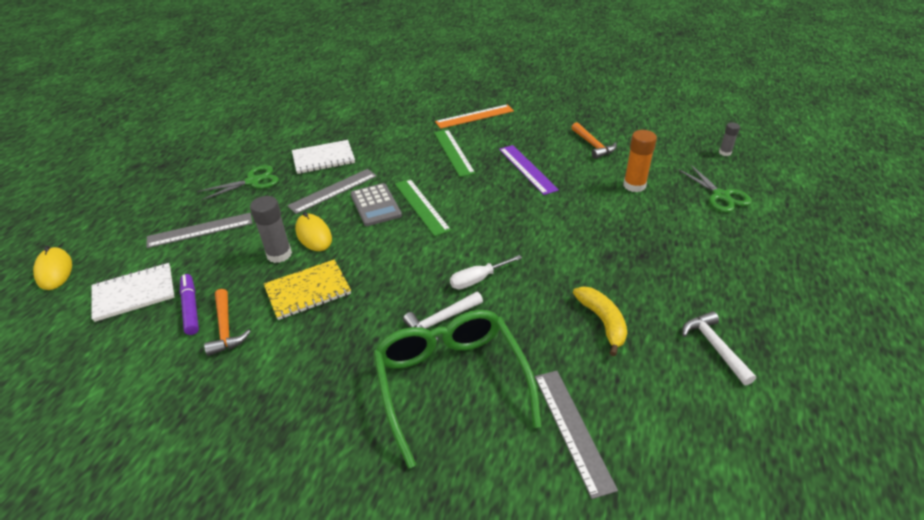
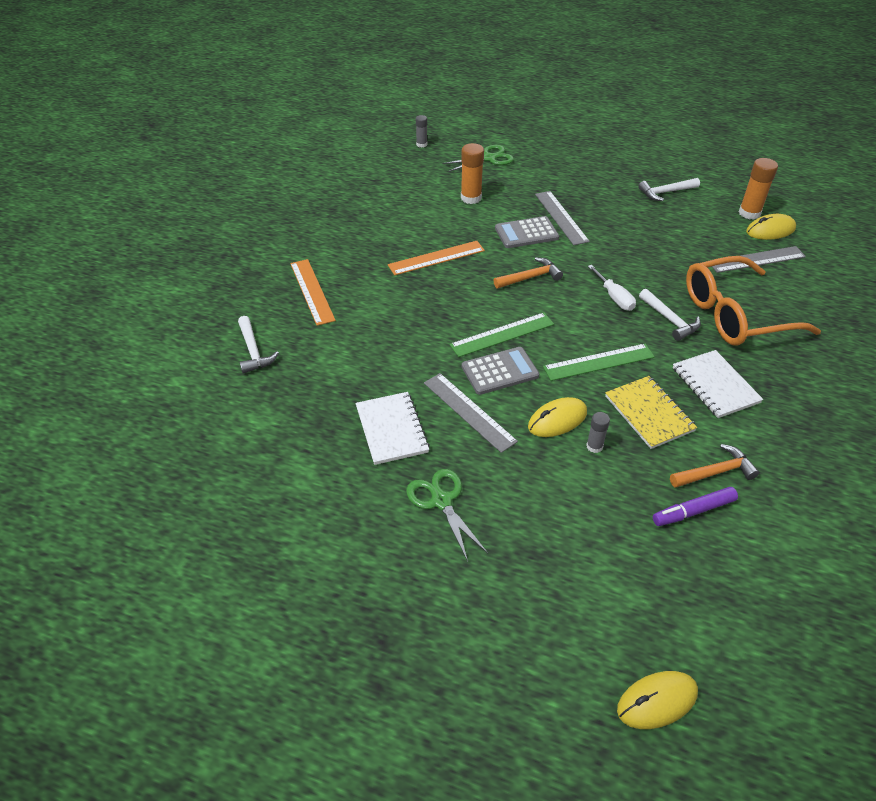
camera: 90 degrees left, 5 degrees up
white notebook [91,263,175,322] -> white notebook moved to [673,350,763,418]
grey ruler [146,213,253,248] -> grey ruler moved to [535,191,590,245]
grey glue stick [250,196,292,263] -> grey glue stick [586,412,610,453], size x0.57
green glasses [373,310,542,469] -> orange glasses [686,256,821,346]
green ruler [434,129,475,177] -> green ruler moved to [543,344,655,381]
purple ruler [499,145,559,195] -> orange ruler [388,241,485,275]
orange hammer [571,122,617,159] -> orange hammer moved to [494,257,563,289]
yellow banana [573,286,627,356] -> none
none -> white hammer [238,316,279,374]
none -> grey calculator [495,216,559,248]
none -> orange glue stick [739,158,778,220]
none -> yellow mouse [746,214,796,240]

